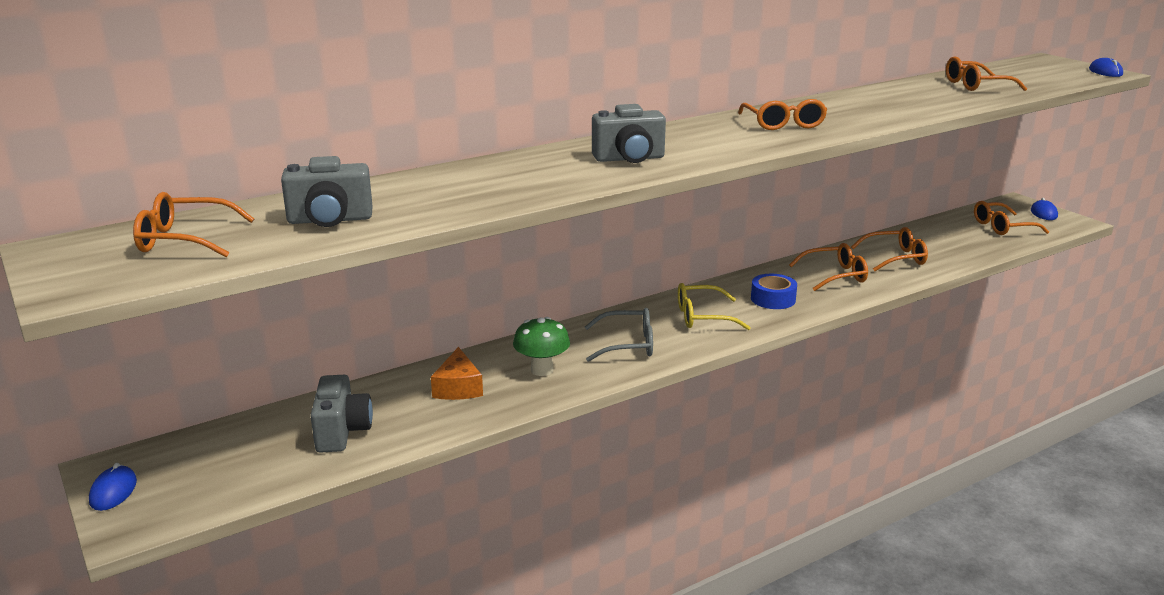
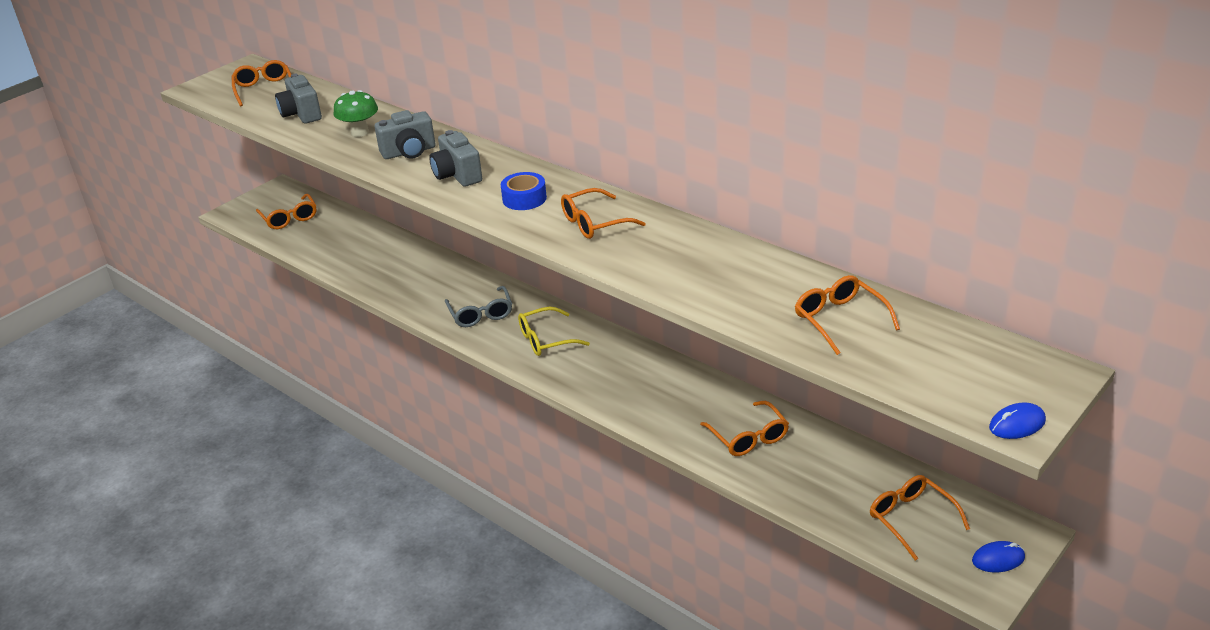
camera: 75 degrees right, 10 degrees up
blue mouse [89,463,137,511] -> none
grey camera [310,375,373,453] -> grey camera moved to [375,110,435,159]
orange cheese [431,347,483,400] -> none
green mushroom [513,317,570,376] -> green mushroom moved to [334,90,378,137]
yellow glasses [678,283,751,330] -> yellow glasses turned 90 degrees counterclockwise [518,307,590,356]
blue tape [751,274,797,309] -> blue tape moved to [501,172,547,210]
orange glasses [789,243,868,291] -> orange glasses moved to [256,194,316,229]

